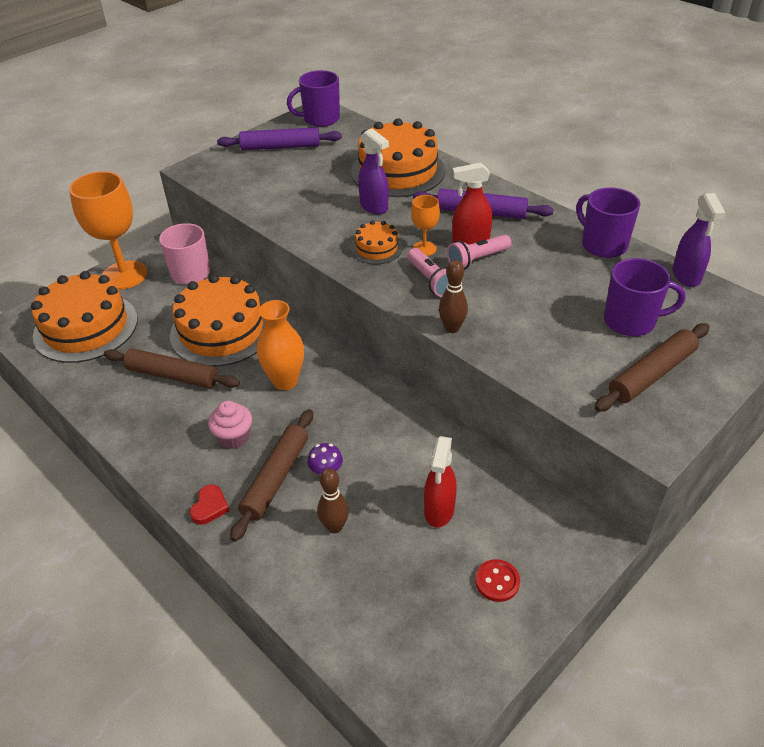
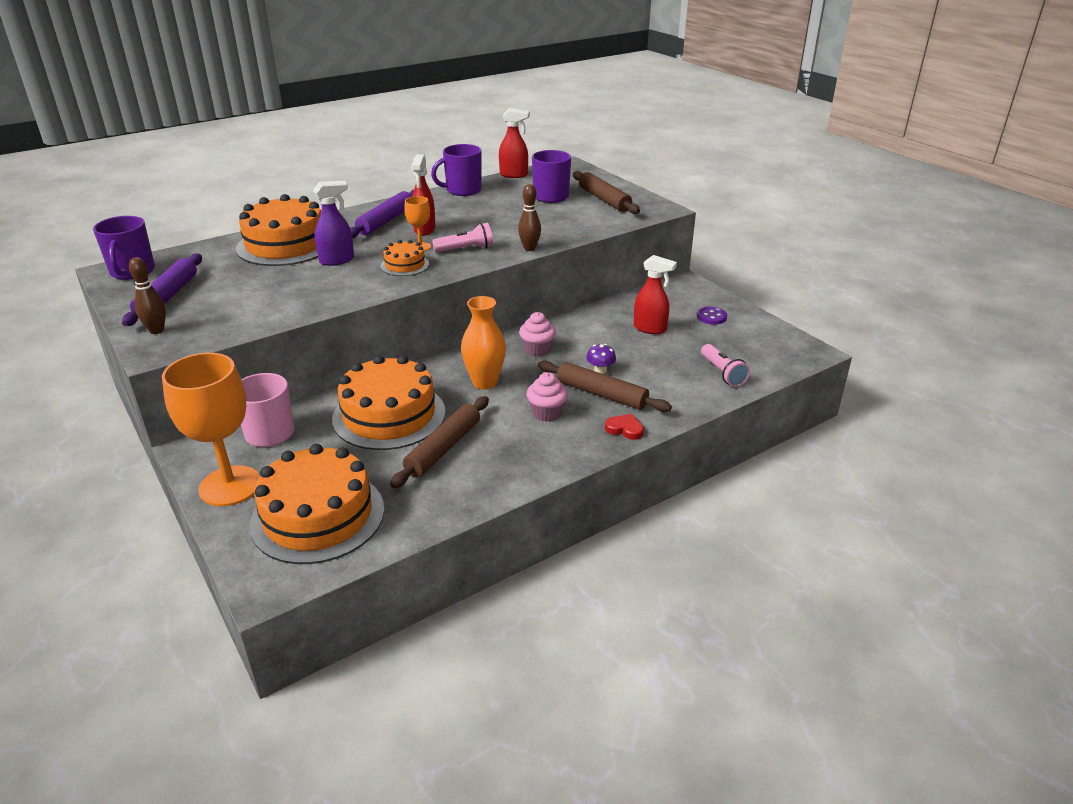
camera: 80 degrees left, 10 degrees down
brown bowling pin [317,468,349,533] -> brown bowling pin moved to [129,257,166,334]
pink flashlight [447,235,512,270] -> pink flashlight moved to [701,344,750,387]
red button [475,559,520,602] -> purple button [697,306,727,325]
purple spray bottle [672,193,726,287] -> red spray bottle [499,108,530,178]
none -> pink cupcake [519,312,556,357]

